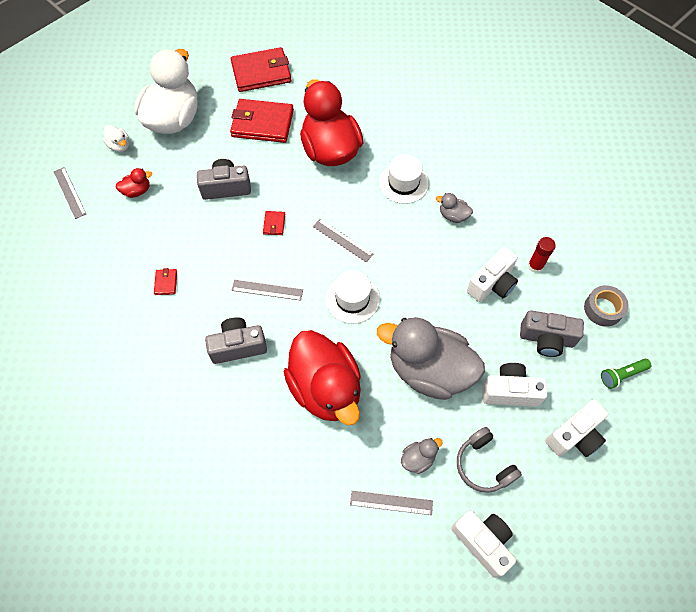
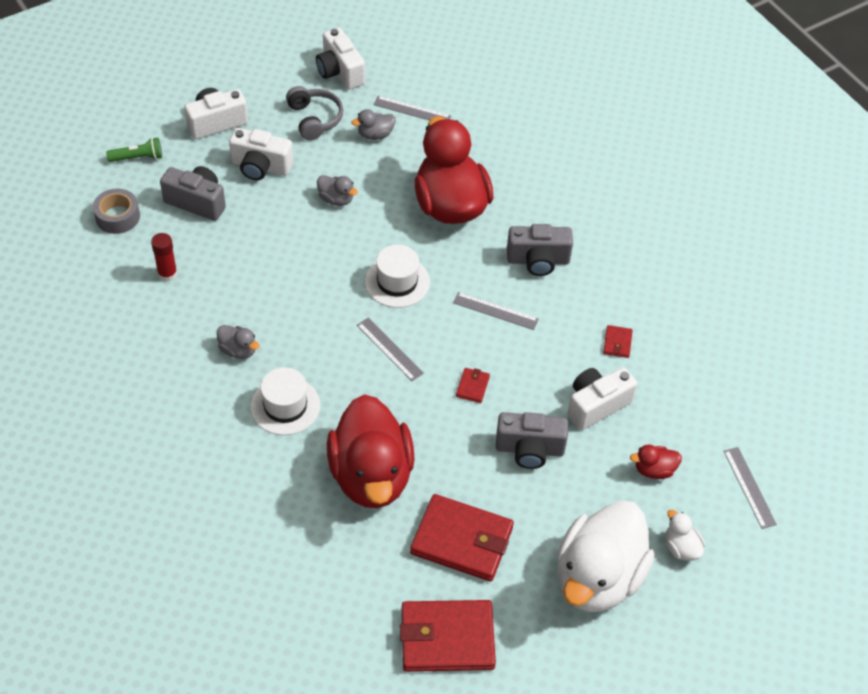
camera: 170 degrees left, 10 degrees down
grey duck [377,317,485,400] -> grey duck [317,175,358,206], size x0.40
white camera [467,247,518,302] -> white camera moved to [568,367,637,430]

